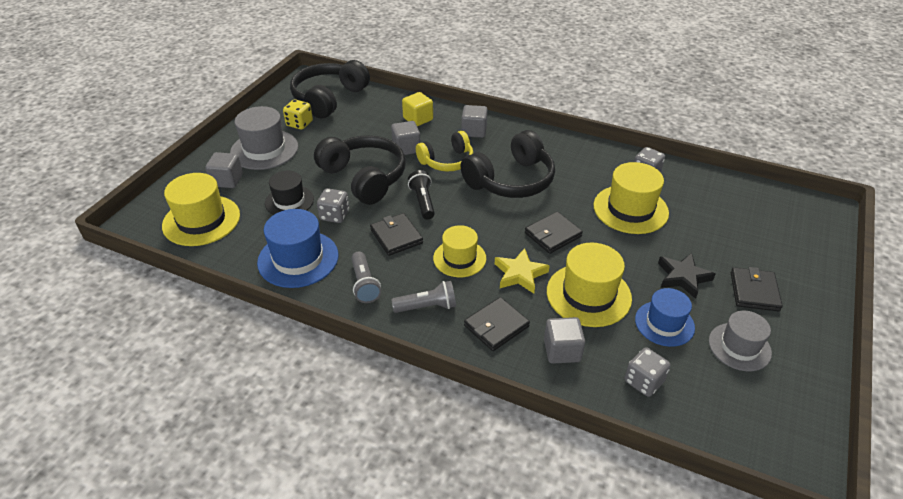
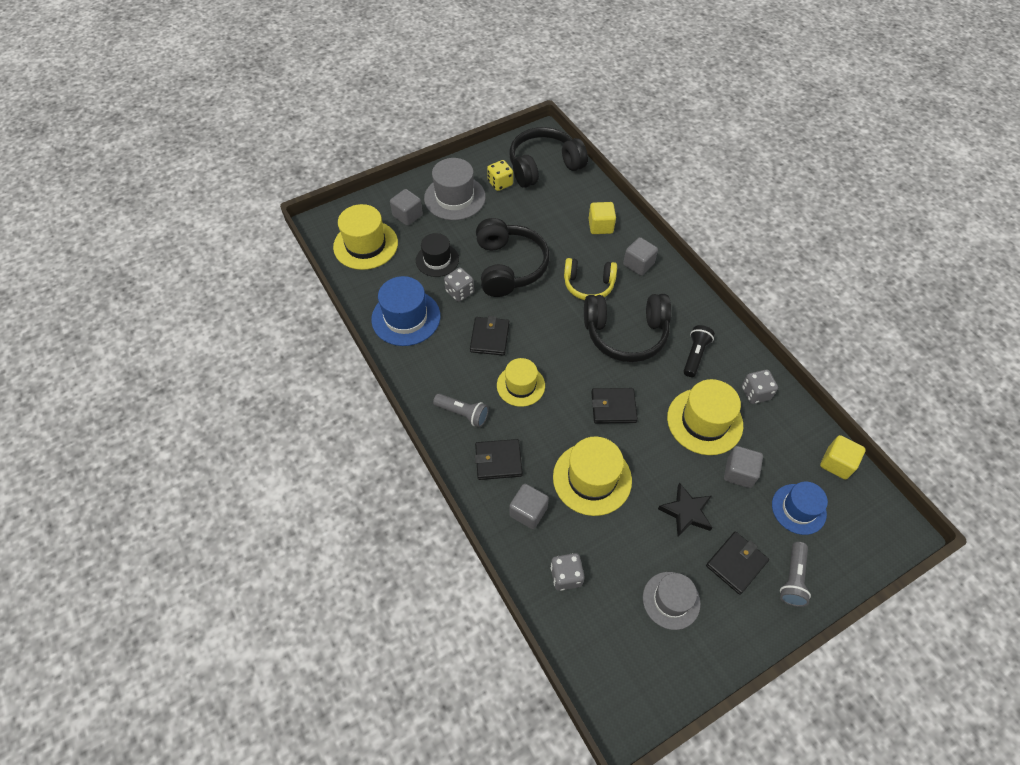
camera: 35 degrees right, 15 degrees up
grey flashlight [351,252,381,303] -> grey flashlight moved to [780,542,811,607]
grey cube [391,121,421,155] -> grey cube moved to [724,446,763,488]
black flashlight [408,170,435,220] -> black flashlight moved to [684,325,715,377]
yellow star [495,248,549,293] -> none
blue hat [635,288,695,347] -> blue hat moved to [772,482,828,535]
none -> yellow cube [820,435,866,480]

